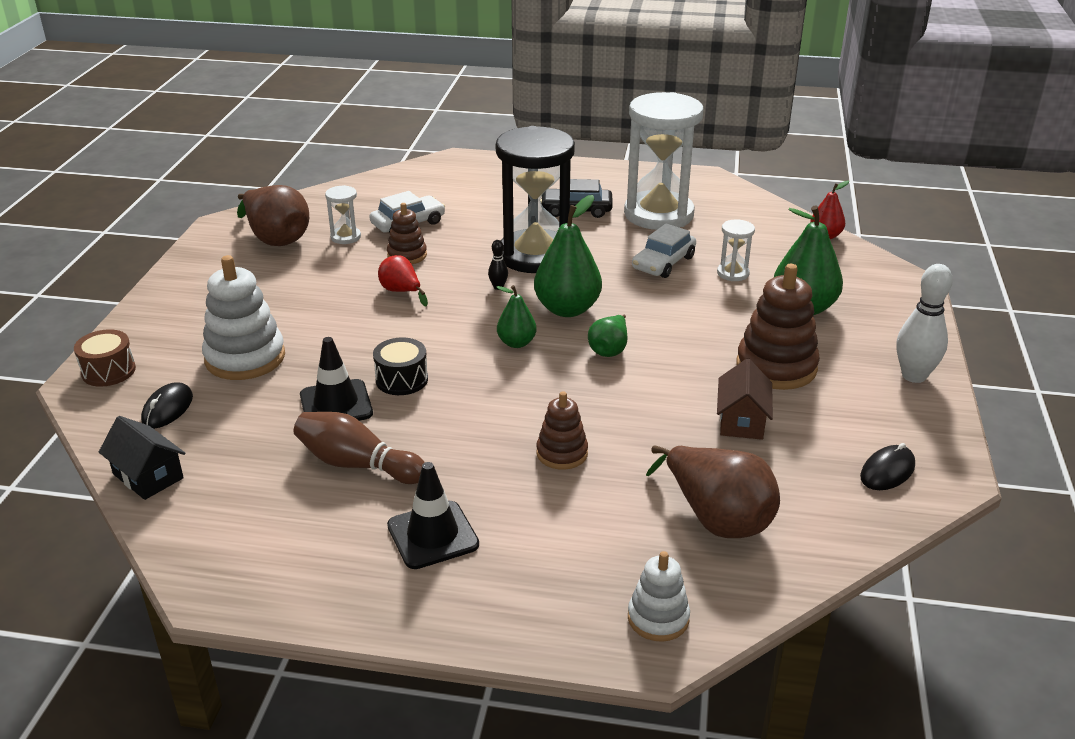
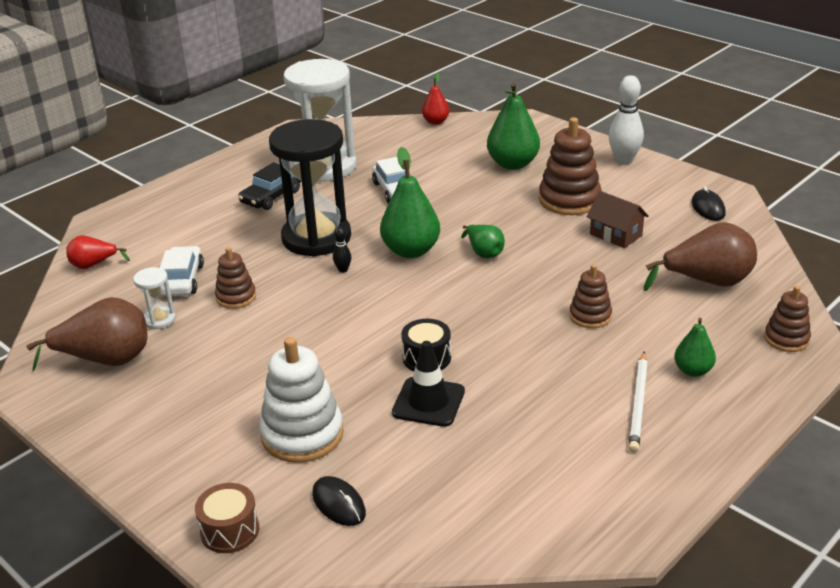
camera: 55 degrees left, 0 degrees up
black house [99,416,186,500] -> none
brown bowling pin [294,412,425,484] -> none
red pear [378,255,428,307] -> red pear moved to [66,235,130,269]
black traffic cone [387,462,479,569] -> white pencil [629,352,648,453]
green pear [496,285,537,348] -> green pear moved to [674,318,716,377]
white stacking toy [628,551,690,642] -> brown stacking toy [764,286,811,352]
white hourglass [717,219,755,281] -> none

